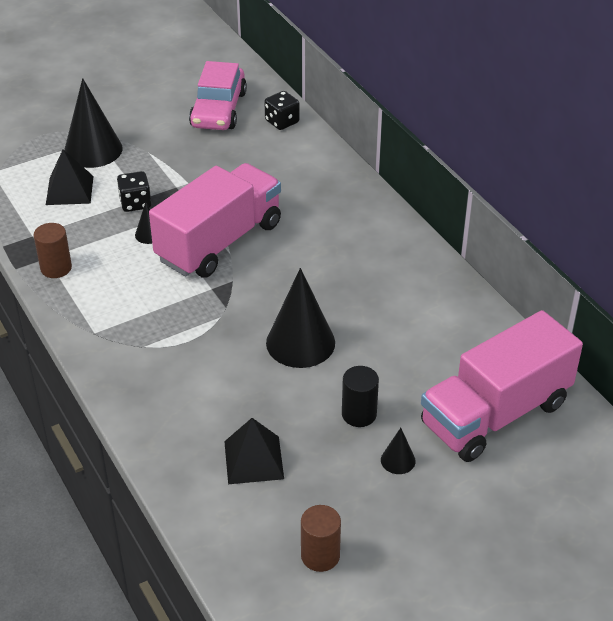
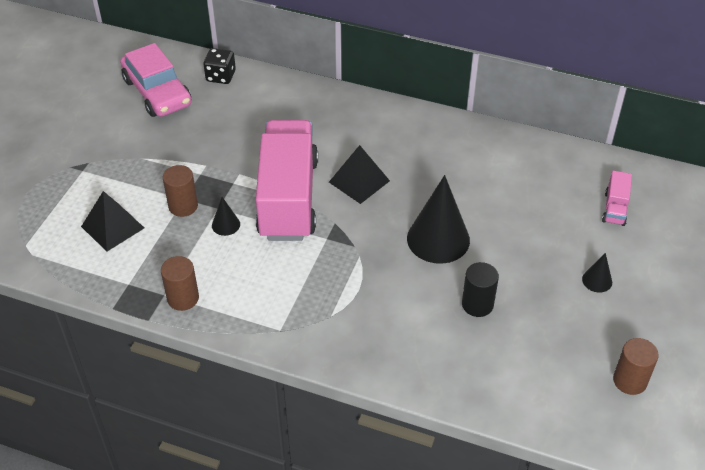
camera: 40 degrees left, 5 degrees up
black cone [64,78,123,168] -> none
black dice [117,171,151,212] -> brown cylinder [163,165,198,217]
black pyramid [224,418,284,484] -> black pyramid moved to [329,145,390,204]
black cylinder [342,366,379,427] -> black cylinder moved to [462,262,499,317]
pink truck [421,310,583,462] -> pink truck [602,171,632,226], size x0.40

